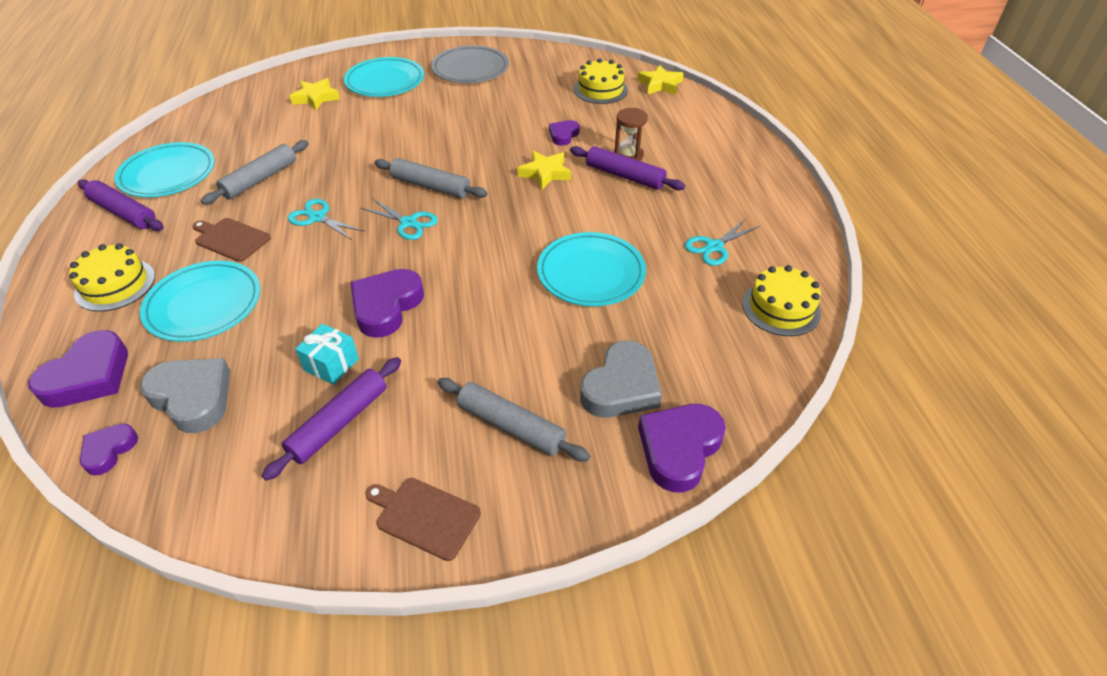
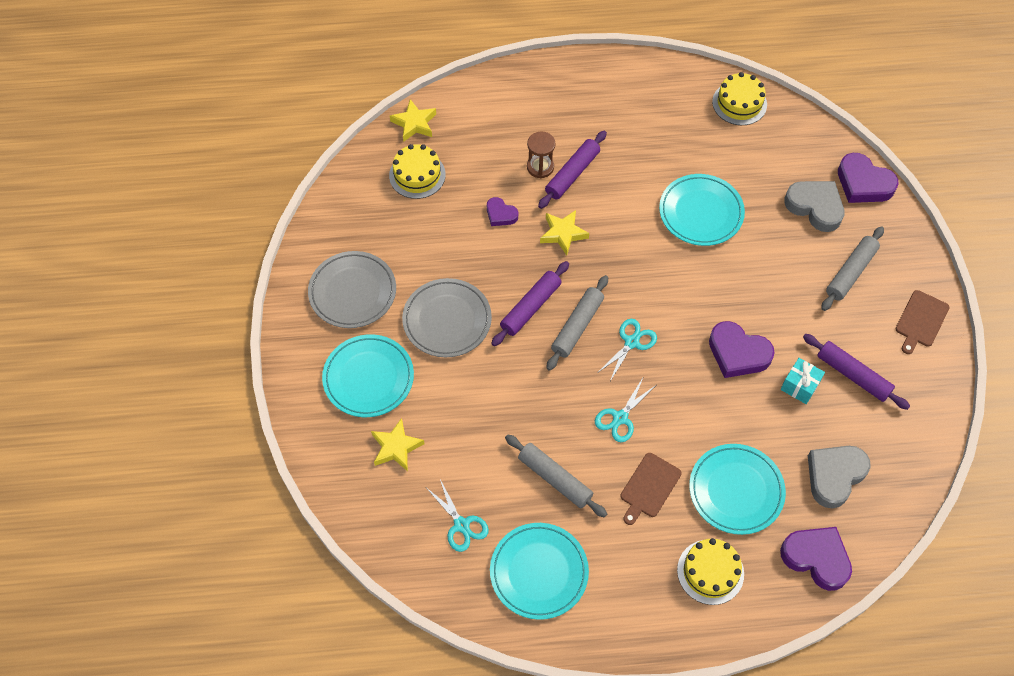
camera: 85 degrees left, 15 degrees up
purple rolling pin [78,179,164,231] -> purple rolling pin moved to [491,261,569,346]
purple heart [80,423,138,476] -> none
turquoise scissors [685,219,760,266] -> turquoise scissors moved to [427,480,489,552]
none -> grey plate [402,278,492,357]

